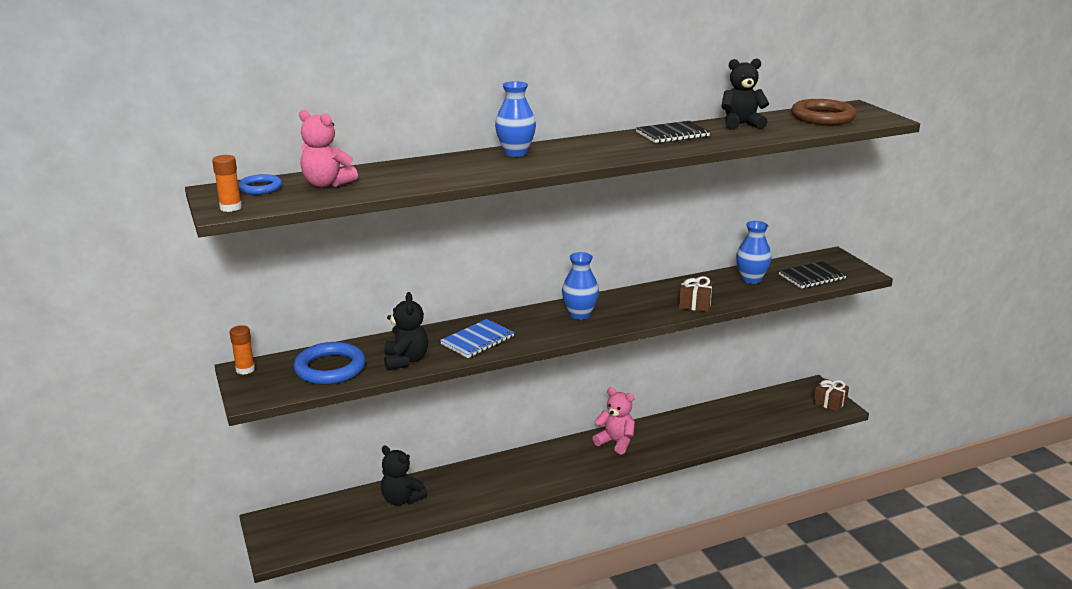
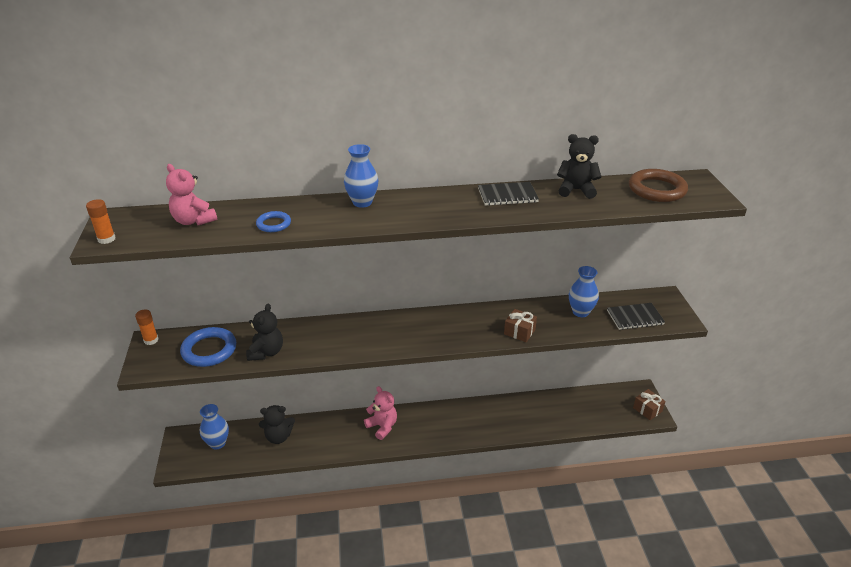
camera: 15 degrees right, 10 degrees up
blue ring [238,174,282,195] -> blue ring moved to [256,211,291,232]
black teddy bear [381,446,428,505] -> black teddy bear turned 60 degrees counterclockwise [259,405,295,444]
blue notebook [440,319,514,358] -> none
blue vase [562,252,599,320] -> blue vase moved to [200,404,229,449]
pink teddy bear [592,387,635,455] -> pink teddy bear moved to [364,386,397,440]

